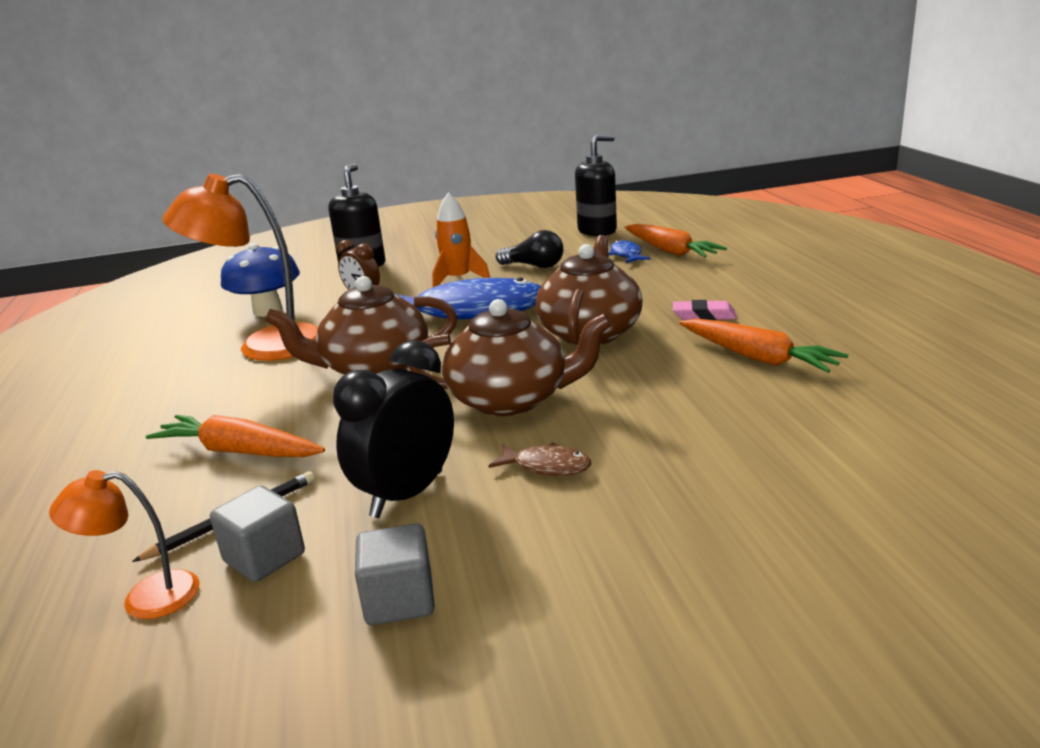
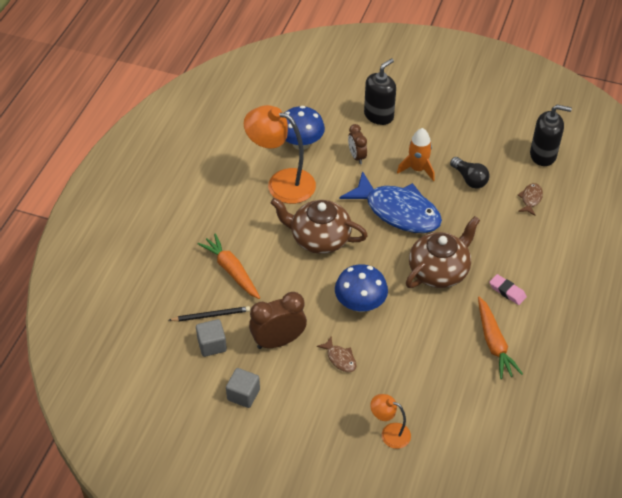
camera: 30 degrees right, 25 degrees up
orange lamp [49,470,200,619] -> orange lamp moved to [370,394,411,449]
black clock [333,340,454,518] -> brown clock [249,292,307,349]
brown teapot [408,299,612,416] -> blue mushroom [335,264,388,312]
blue fish [608,240,651,263] -> brown fish [518,183,543,216]
orange carrot [624,224,727,257] -> none

